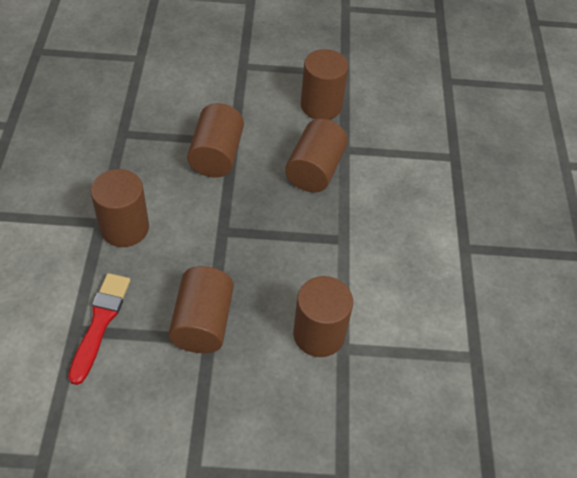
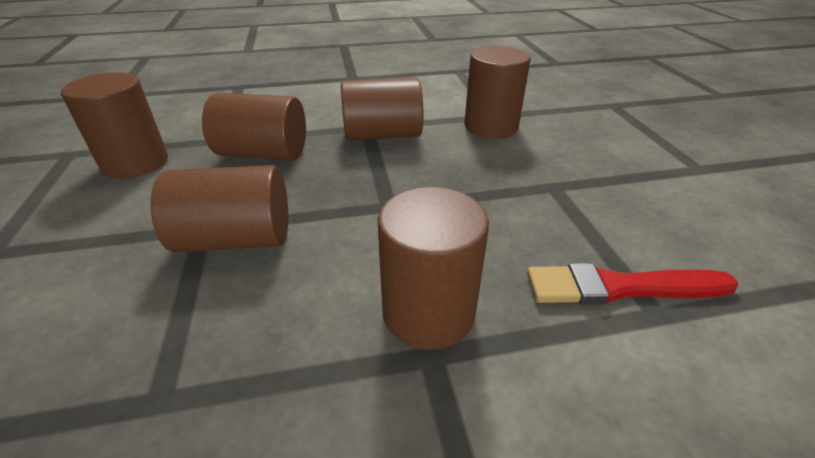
camera: 100 degrees left, 15 degrees down
brown cylinder [168,266,234,353] -> brown cylinder moved to [341,77,423,141]

